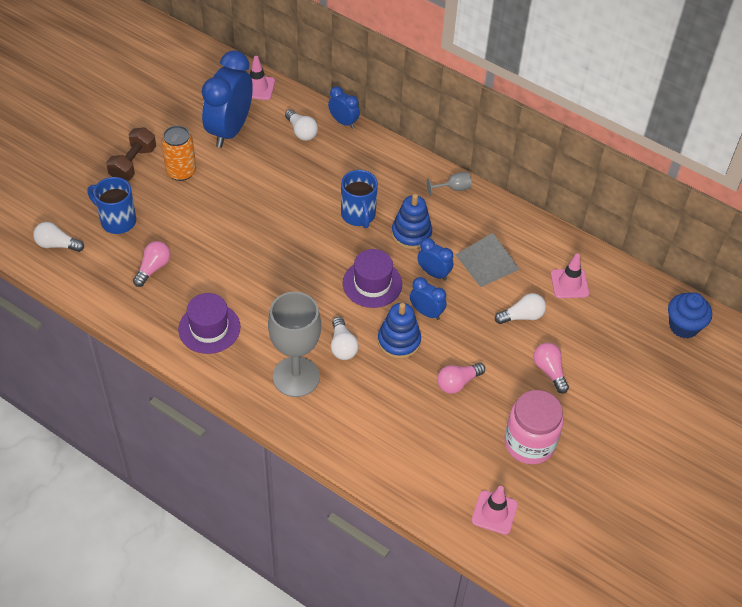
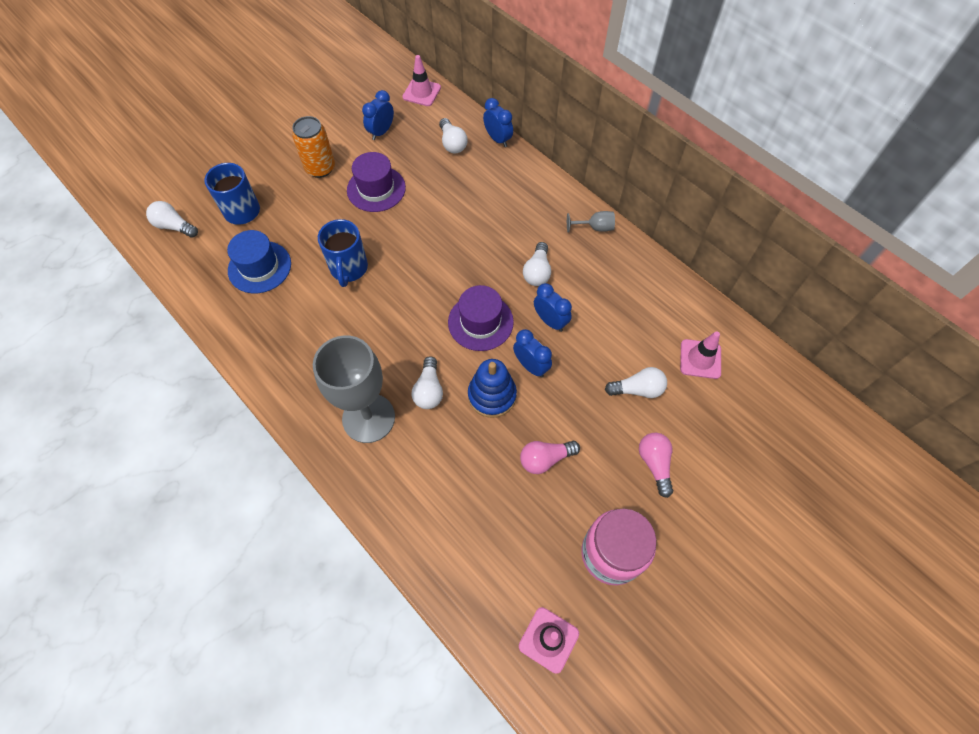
camera: 15 degrees right, 10 degrees up
brown dumbbell [106,127,156,181] -> none
pink light bulb [133,241,171,287] -> blue hat [227,230,291,293]
purple hat [178,293,240,354] -> purple hat moved to [347,152,406,212]
blue clock [202,50,253,148] -> blue clock [362,90,394,140], size x0.48
blue mug [341,170,378,228] -> blue mug moved to [318,219,368,287]
blue stacking toy [392,194,432,249] -> white light bulb [523,242,551,286]
grey pyramid [455,233,520,287] -> none
blue cupcake [668,292,712,338] -> none

